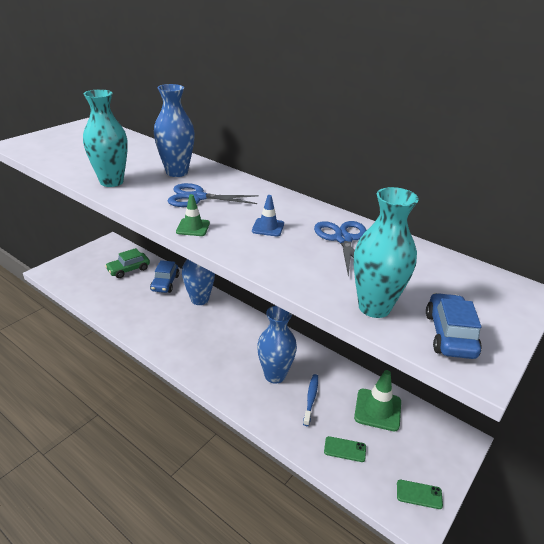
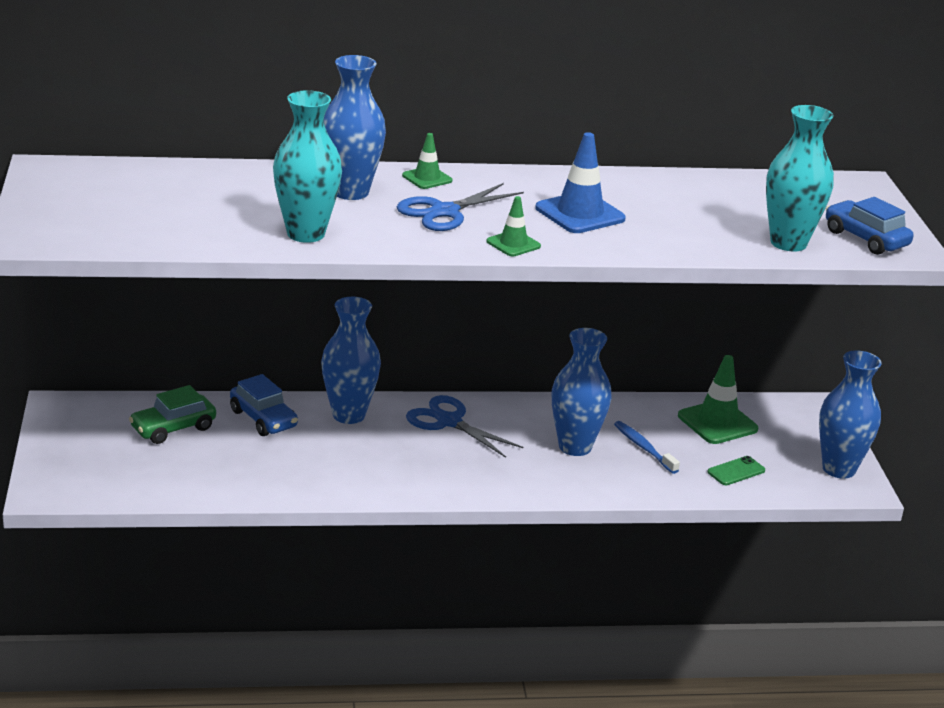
camera: 45 degrees left, 5 degrees down
green car [105,248,150,278] -> green car turned 45 degrees clockwise [129,385,216,444]
blue traffic cone [252,195,284,236] -> blue traffic cone [535,132,626,233], size x1.74
blue scissors [314,221,366,277] -> blue scissors moved to [406,395,523,458]
green phone [397,480,443,509] -> blue vase [819,351,882,479]
none -> green traffic cone [402,133,452,189]

